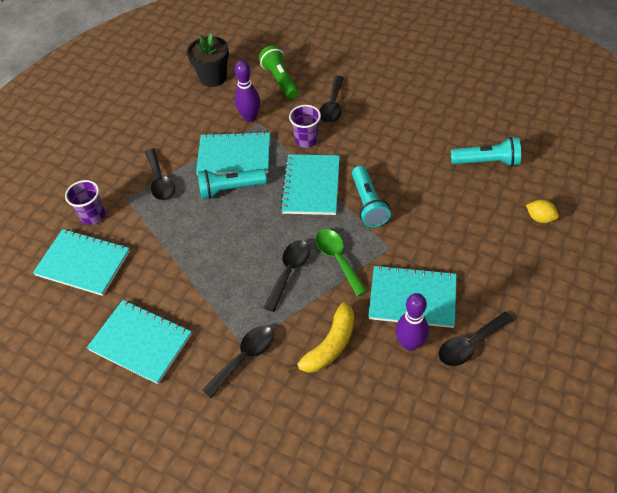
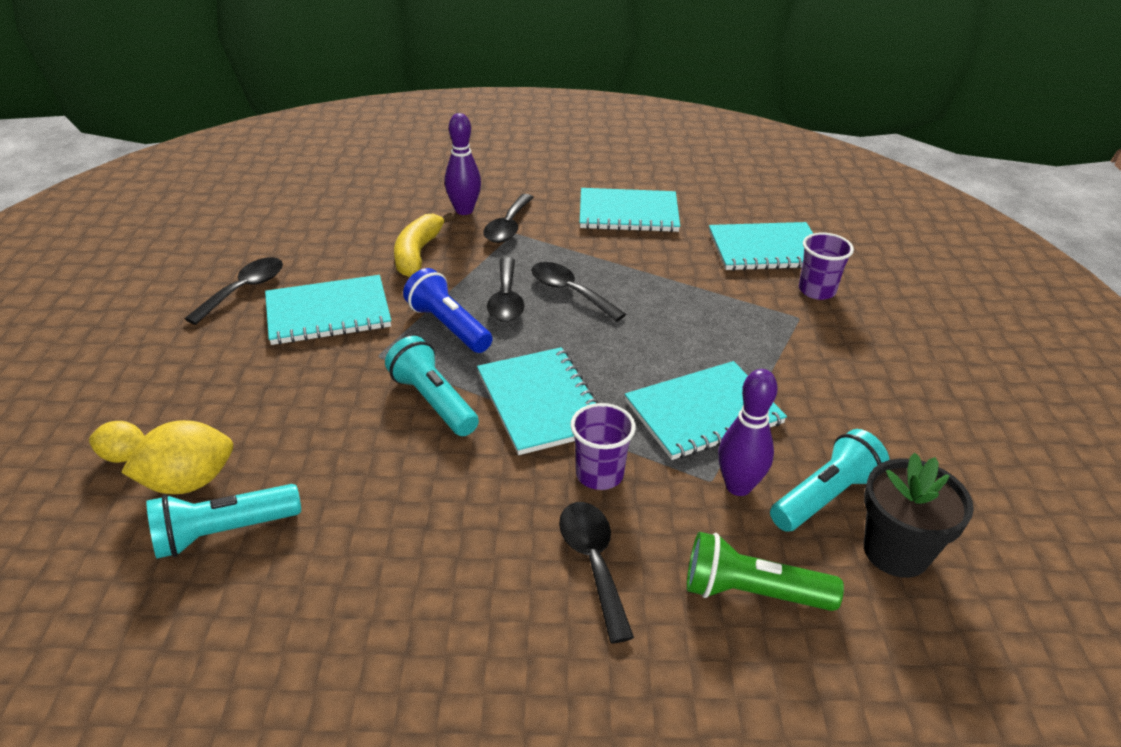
camera: 150 degrees right, 15 degrees down
black spoon [145,148,175,201] -> black spoon moved to [531,262,626,322]
turquoise flashlight [198,169,267,199] -> turquoise flashlight moved to [770,429,890,532]
green flashlight [259,45,299,99] -> green flashlight turned 150 degrees clockwise [687,532,844,611]
green spoon [315,229,367,296] -> blue flashlight [403,268,492,353]
purple bowling pin [396,293,429,351] -> purple bowling pin moved to [445,113,481,215]
none -> yellow lemon [121,420,234,494]

